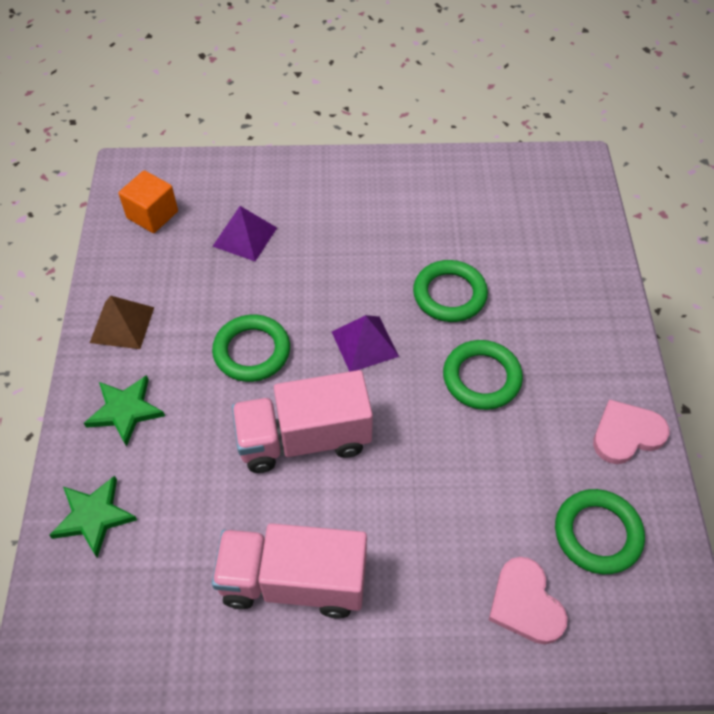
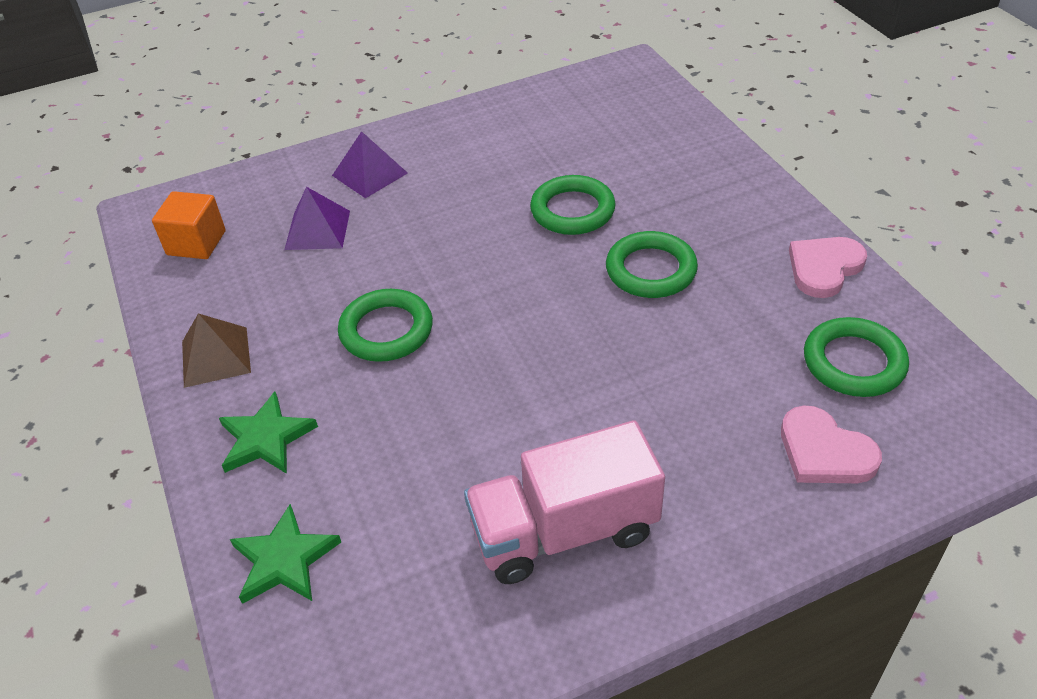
camera: 20 degrees left, 10 degrees down
pink truck [232,370,373,473] -> none
purple pyramid [332,315,399,372] -> purple pyramid moved to [332,131,408,198]

